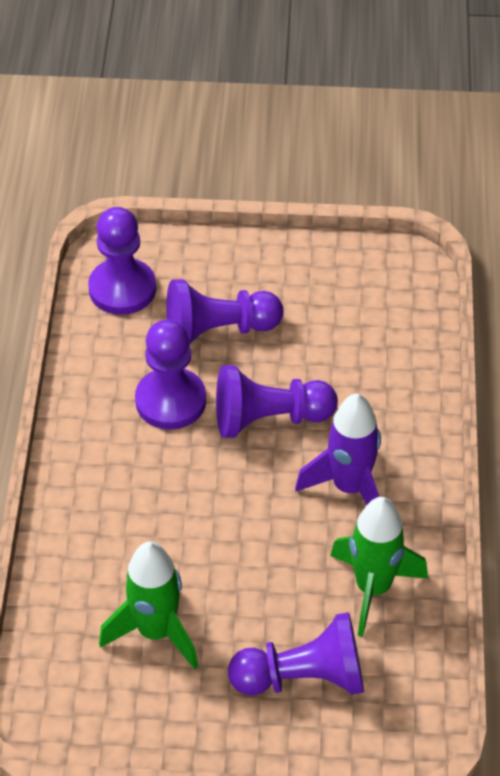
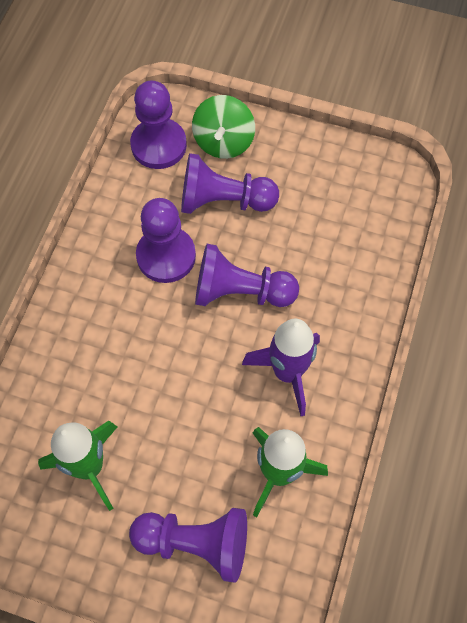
camera: 15 degrees right, 15 degrees up
none -> green spinning top [192,95,255,159]

